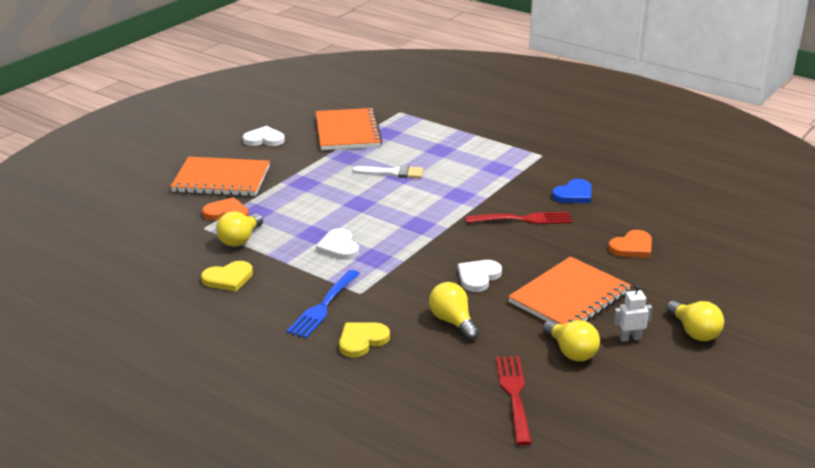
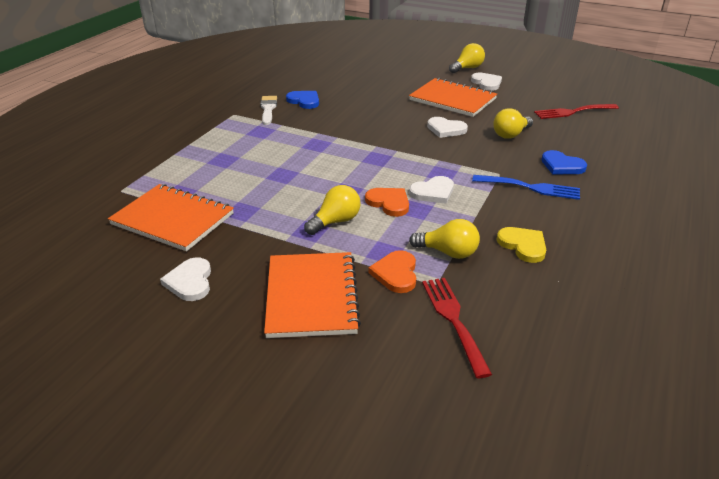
camera: 100 degrees left, 5 degrees up
orange notebook [316,108,382,150] -> orange notebook turned 45 degrees clockwise [108,184,234,251]
yellow heart [339,323,390,357] -> blue heart [541,150,587,175]
white brush [352,165,423,178] -> white brush moved to [260,96,277,125]
red fork [465,212,572,224] -> red fork moved to [422,278,492,378]
yellow light bulb [543,320,600,361] -> yellow light bulb moved to [304,185,361,235]
orange heart [608,230,652,258] -> orange heart moved to [365,188,409,217]
white robot [613,285,652,342] -> white heart [471,73,502,91]

